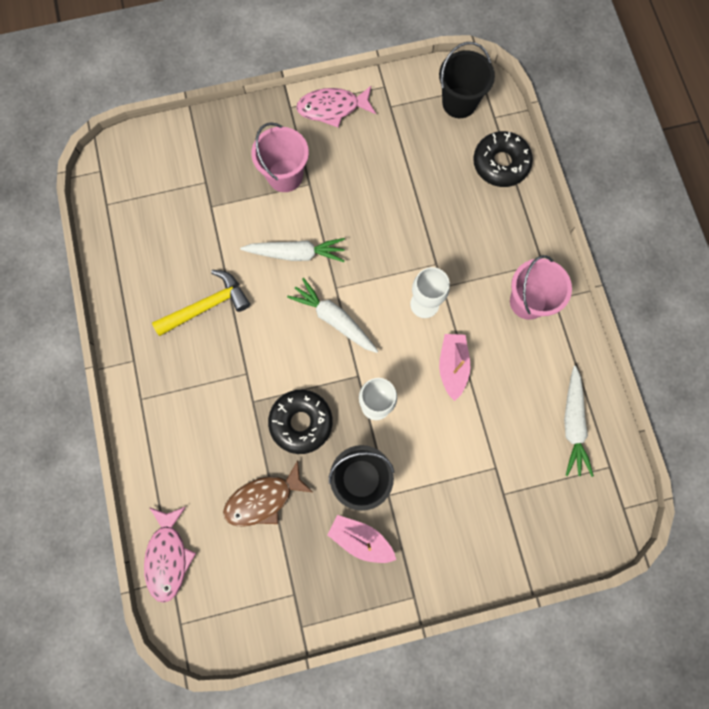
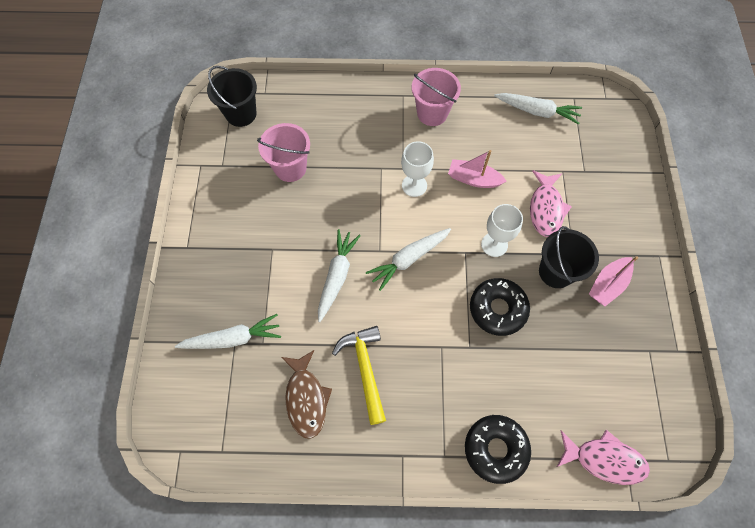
camera: 75 degrees left, 10 degrees down
brown fish [223,460,314,527] -> brown fish moved to [281,350,332,439]
pink bucket [251,122,309,192] -> pink bucket moved to [257,123,310,182]
pink fish [296,86,376,127] -> pink fish moved to [530,170,572,237]
black donut [473,131,533,187] -> black donut moved to [465,415,531,484]
none -> white carrot [175,314,281,349]

